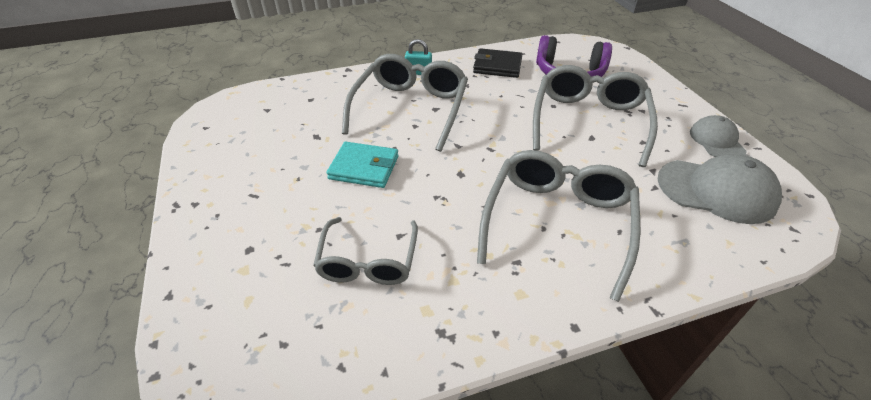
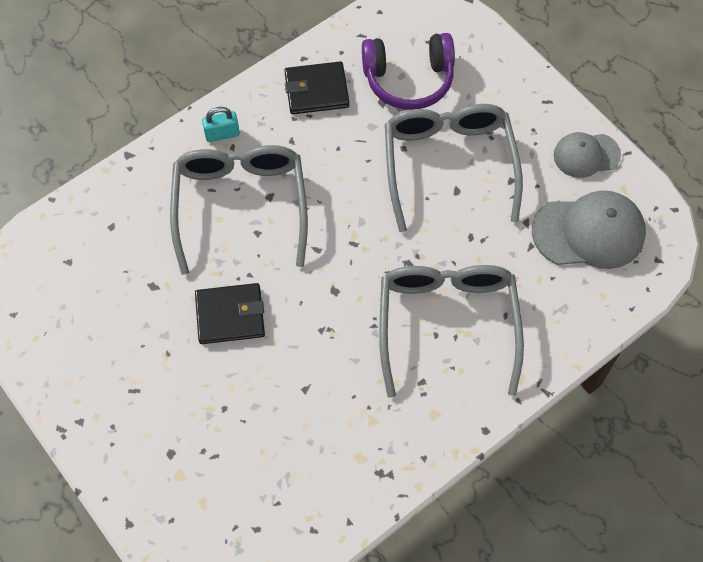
camera: 20 degrees left, 20 degrees up
grey glasses [313,217,418,285] -> none
turquoise wallet [327,142,398,188] -> black wallet [195,283,265,344]
grey cap [690,115,747,157] -> grey cap turned 75 degrees counterclockwise [554,132,621,178]

